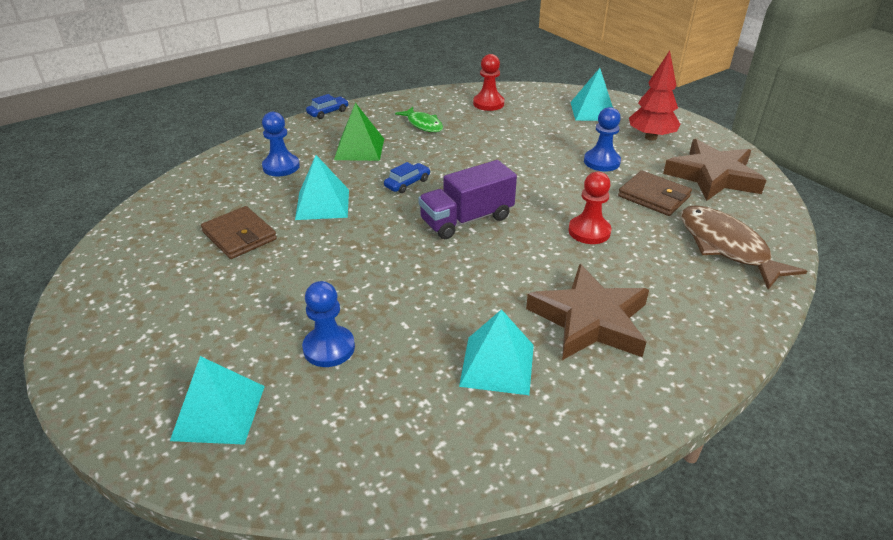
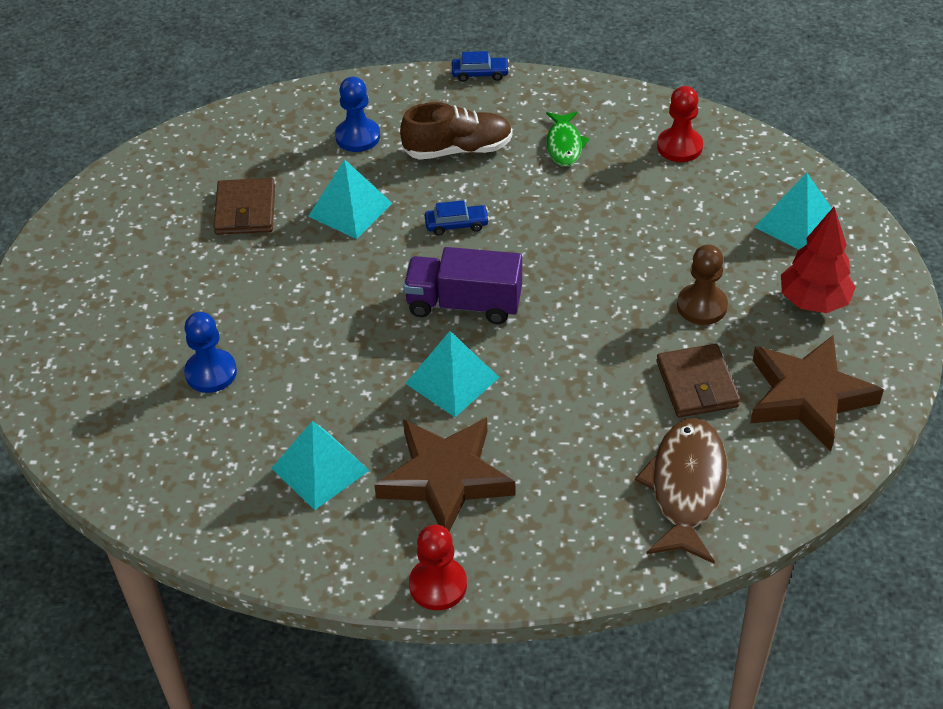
camera: 40 degrees right, 10 degrees up
turquoise pyramid [170,356,265,445] -> turquoise pyramid moved to [405,331,500,417]
green pyramid [334,103,384,161] -> brown shoe [400,102,513,160]
red pawn [568,172,611,244] -> red pawn moved to [409,525,467,610]
blue pawn [584,107,621,171] -> brown pawn [677,244,728,325]

